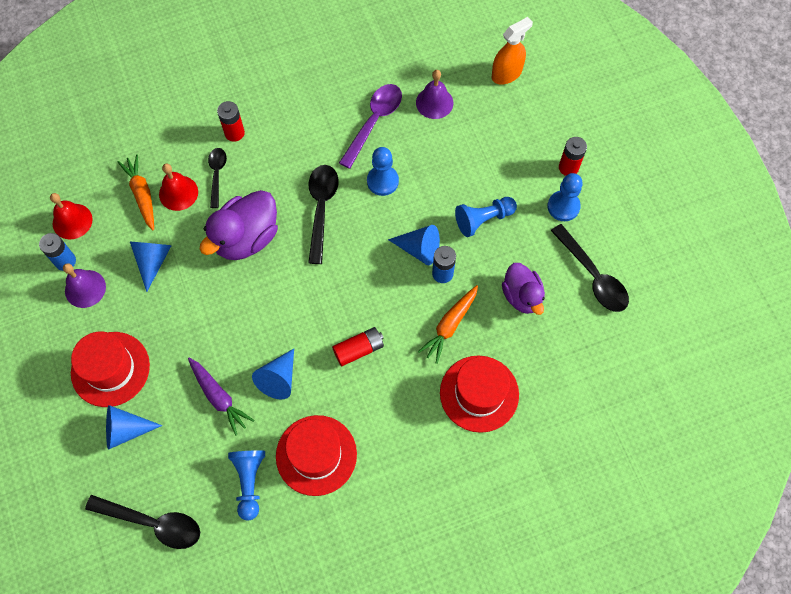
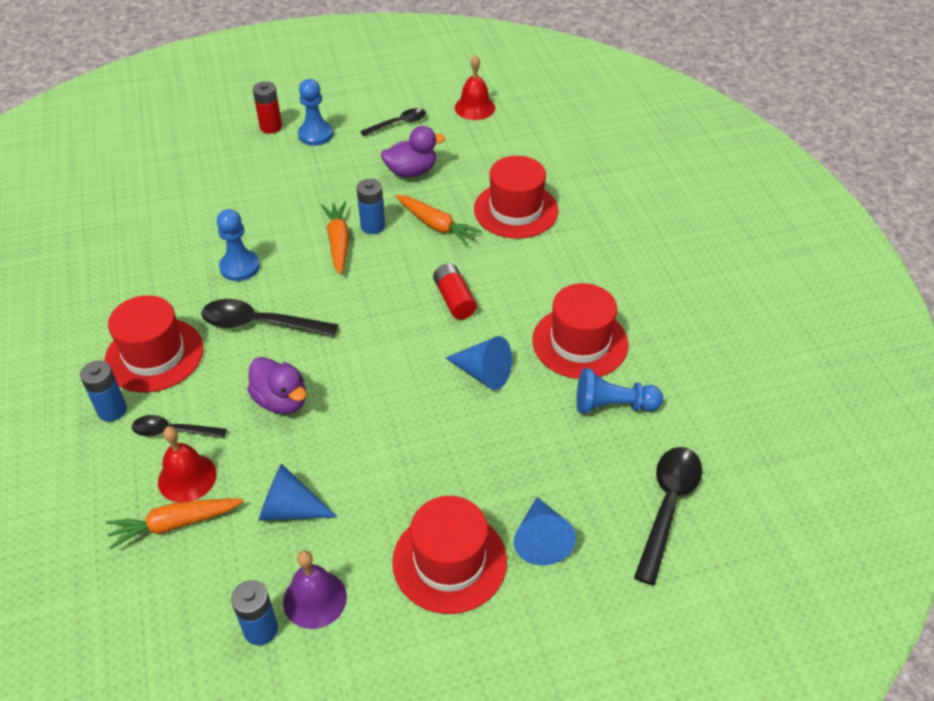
camera: 85 degrees left, 20 degrees down
red bell [50,193,92,240] -> red bell moved to [455,55,495,120]
purple carrot [188,358,254,436] -> none
purple duck [200,190,278,260] -> purple duck [247,357,306,414], size x0.66
red battery [217,101,245,142] -> blue battery [80,361,127,422]
purple spoon [339,84,402,169] -> none
blue cone [388,225,440,265] -> orange carrot [321,202,349,275]
purple bell [416,70,453,119] -> none
blue pawn [455,197,517,237] -> none
orange spray bottle [492,17,533,85] -> none
black spoon [551,224,629,312] -> black spoon [360,108,426,137], size x0.62
none -> red hat [104,295,203,392]

